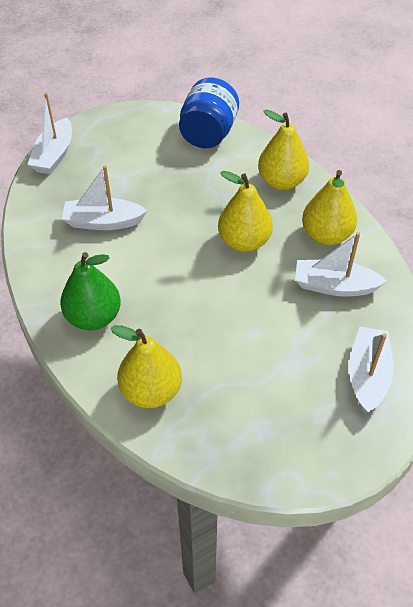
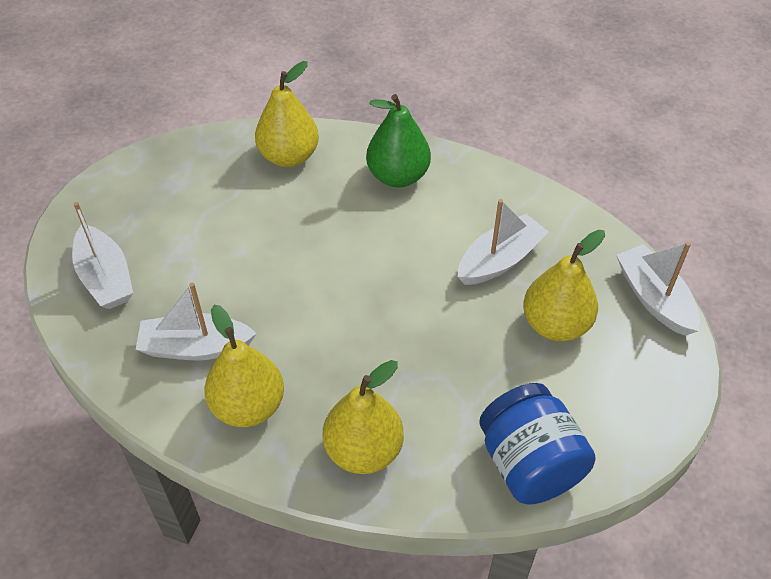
camera: 140 degrees right, 0 degrees up
yellow pear [218,171,273,252] -> yellow pear moved to [523,230,605,341]
white boat [295,232,387,297] -> white boat turned 150 degrees counterclockwise [136,283,257,360]

